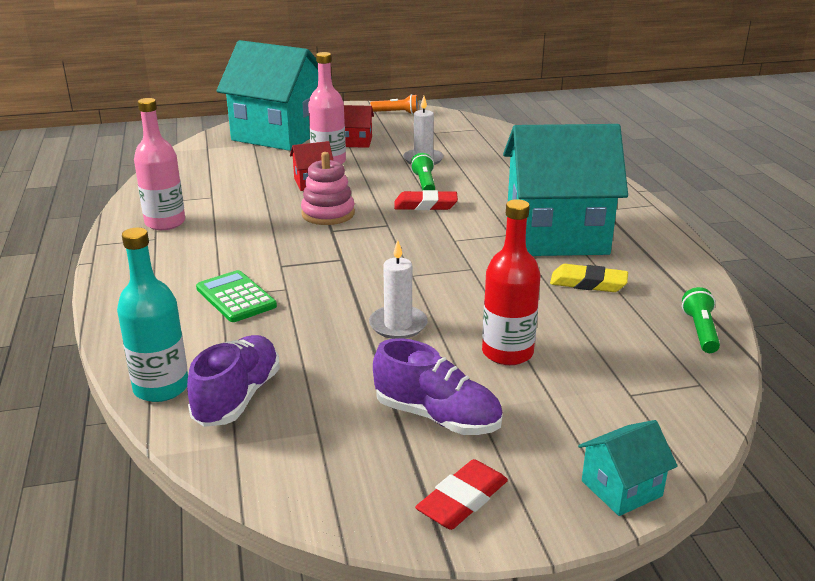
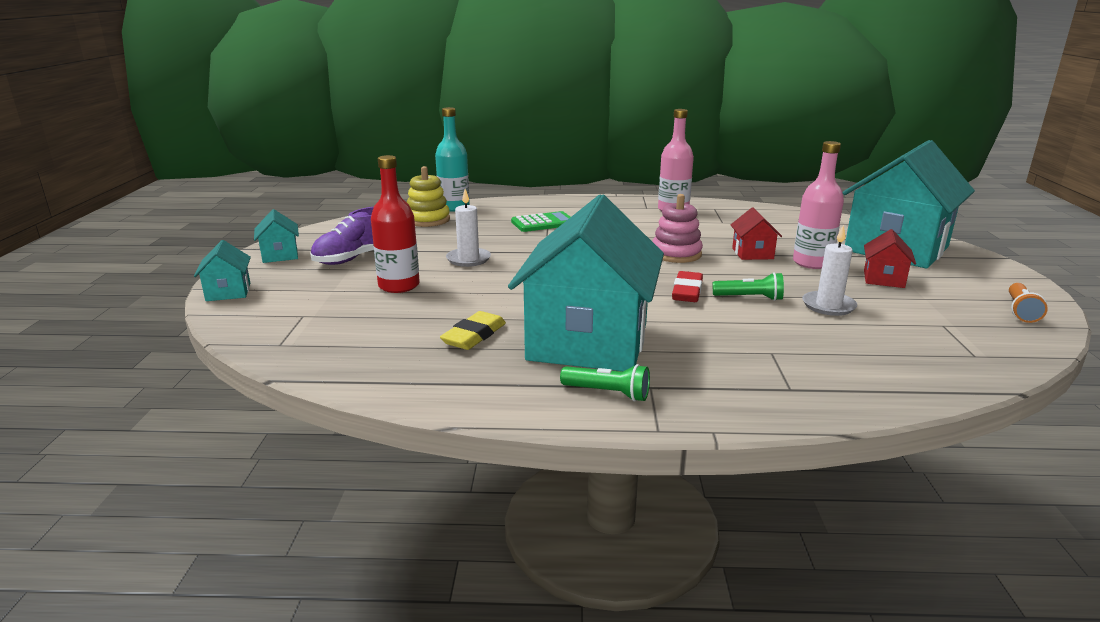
camera: 105 degrees right, 5 degrees down
purple shoe [187,335,280,427] -> yellow stacking toy [407,166,450,227]
red eraser [415,459,508,530] -> turquoise house [254,209,299,263]
green flashlight [682,287,720,353] -> green flashlight moved to [560,364,650,401]

